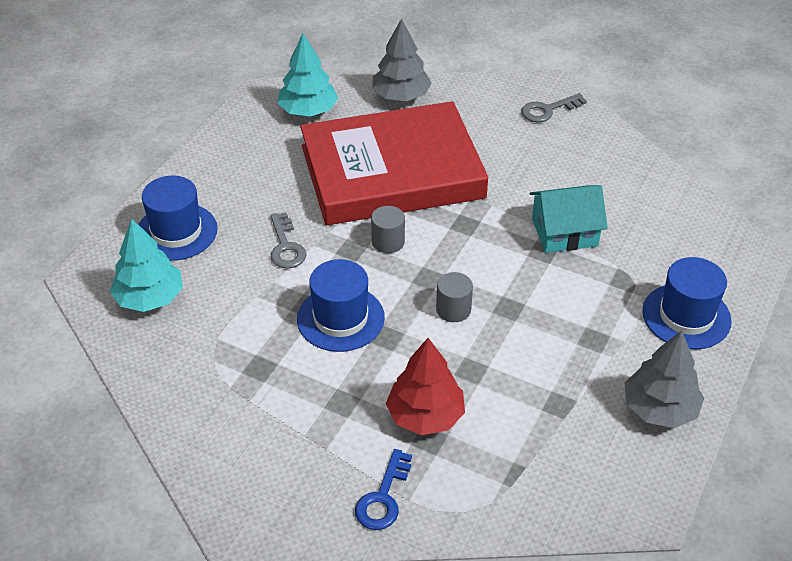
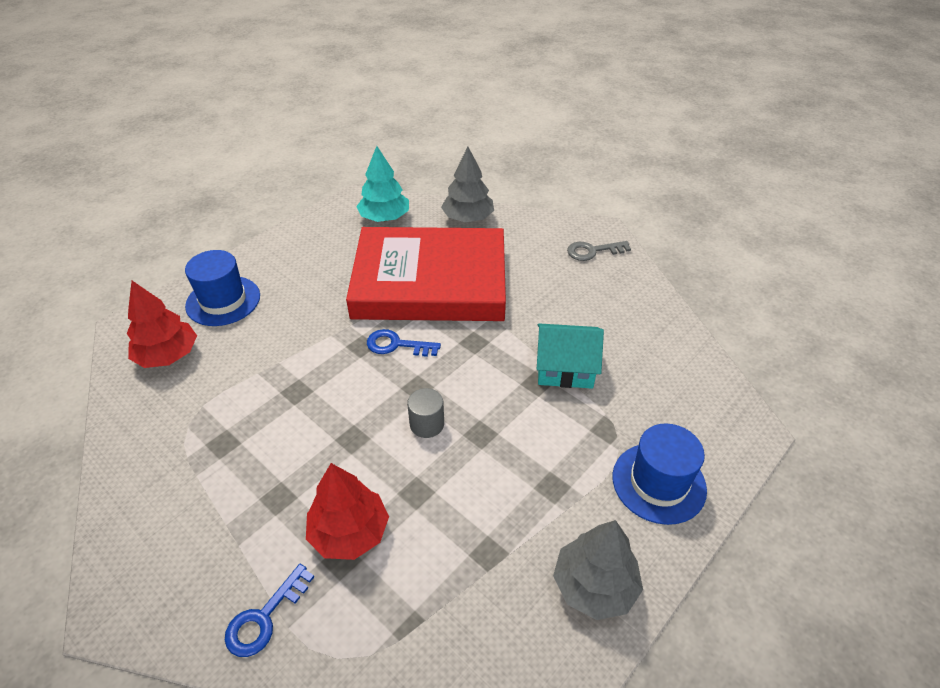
camera: 15 degrees right, 0 degrees up
turquoise tree [110,219,183,312] -> red tree [127,281,197,368]
grey key [270,212,307,268] -> none
blue hat [297,259,385,352] -> none
grey cylinder [371,206,405,253] -> blue key [367,329,441,357]

